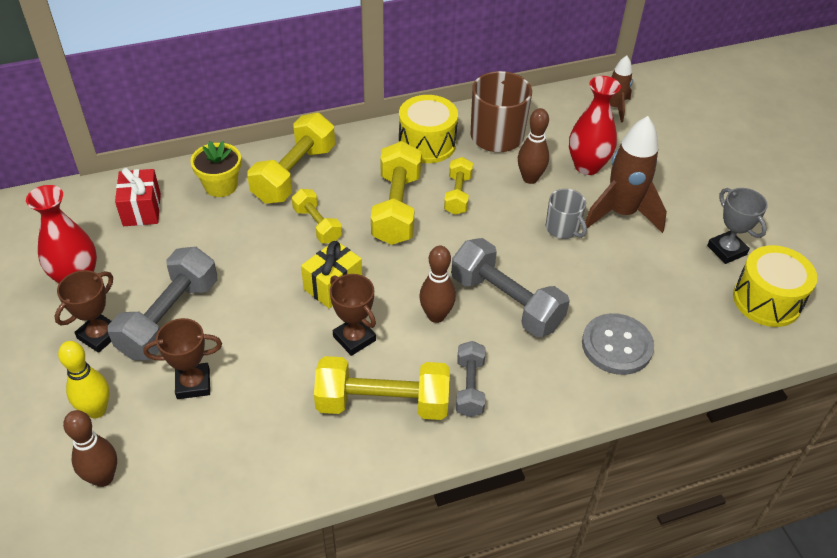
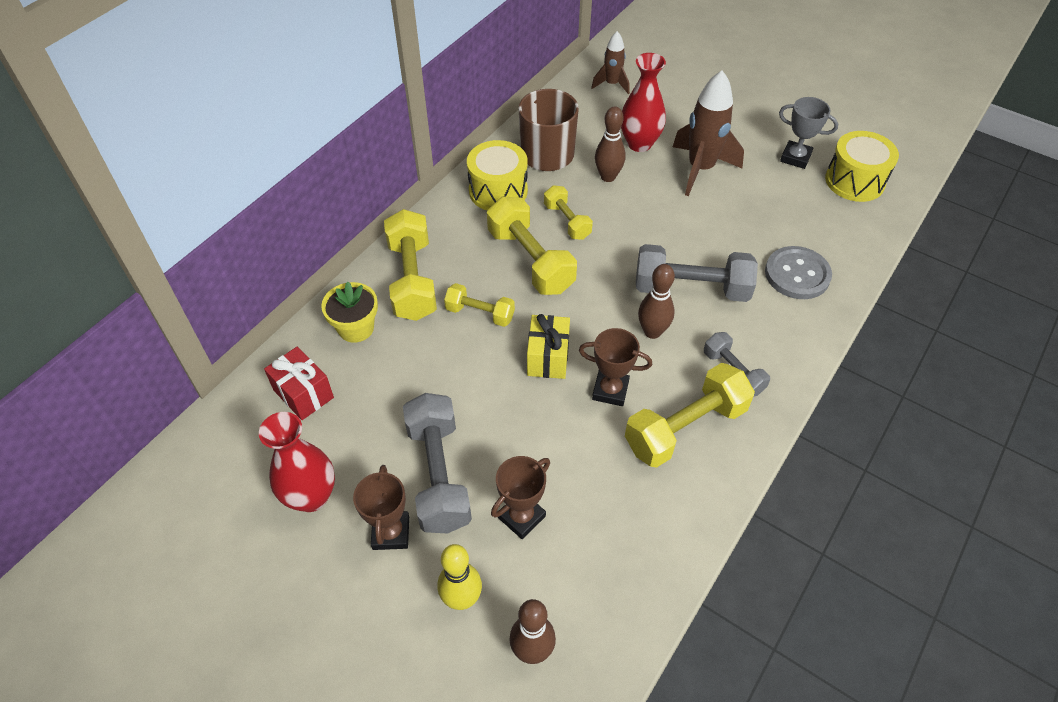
camera: 35 degrees left, 5 degrees up
grey mug [546,189,587,239] -> none

